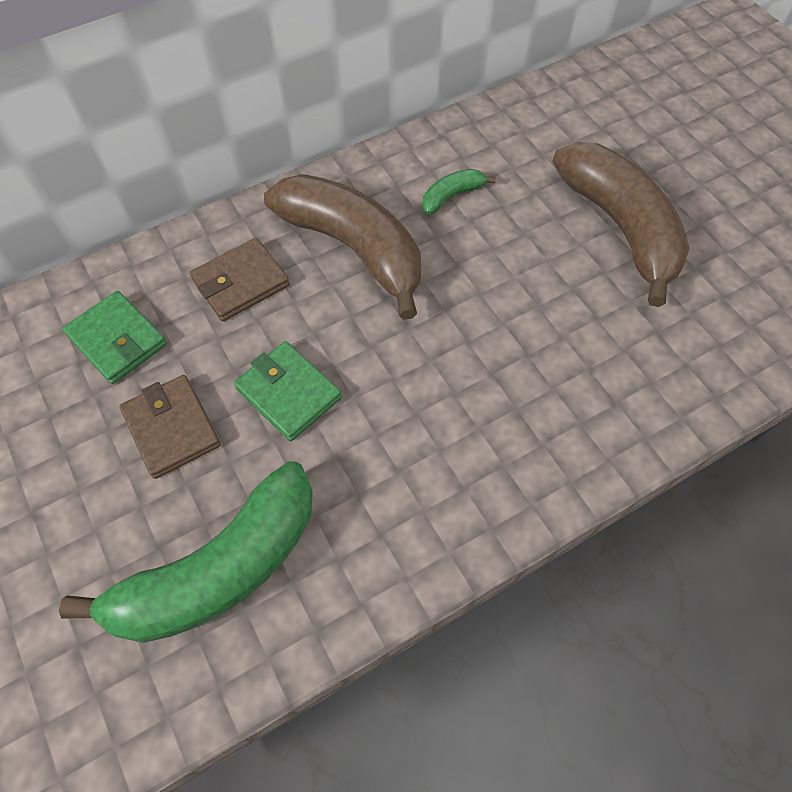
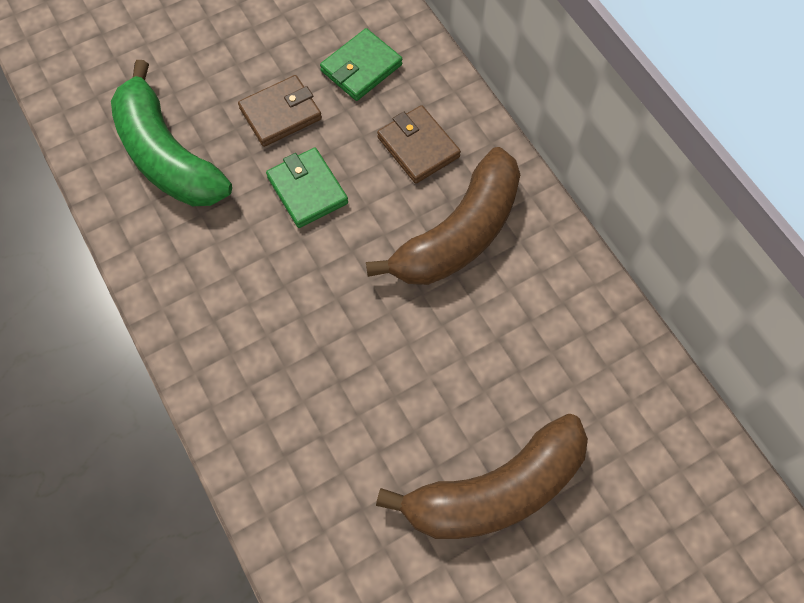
camera: 90 degrees right, 5 degrees up
green wallet [234,341,342,441] -> green wallet turned 75 degrees counterclockwise [266,147,348,228]
green banana [422,169,496,215] -> none

